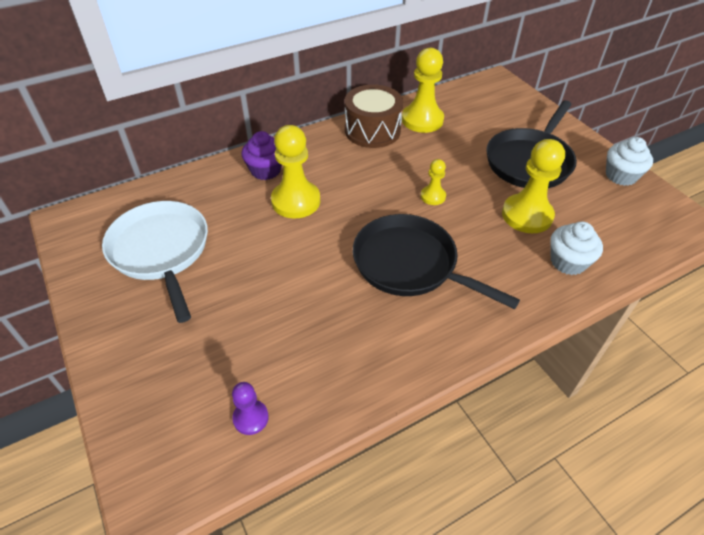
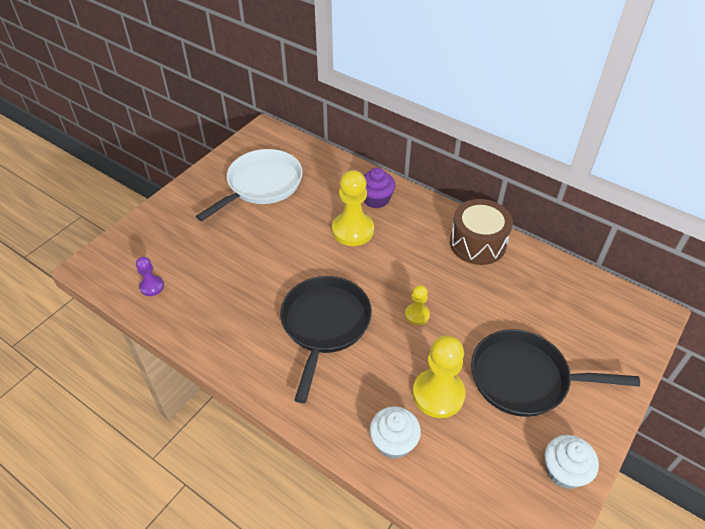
camera: 65 degrees right, 0 degrees up
yellow pawn [402,48,444,133] -> none

